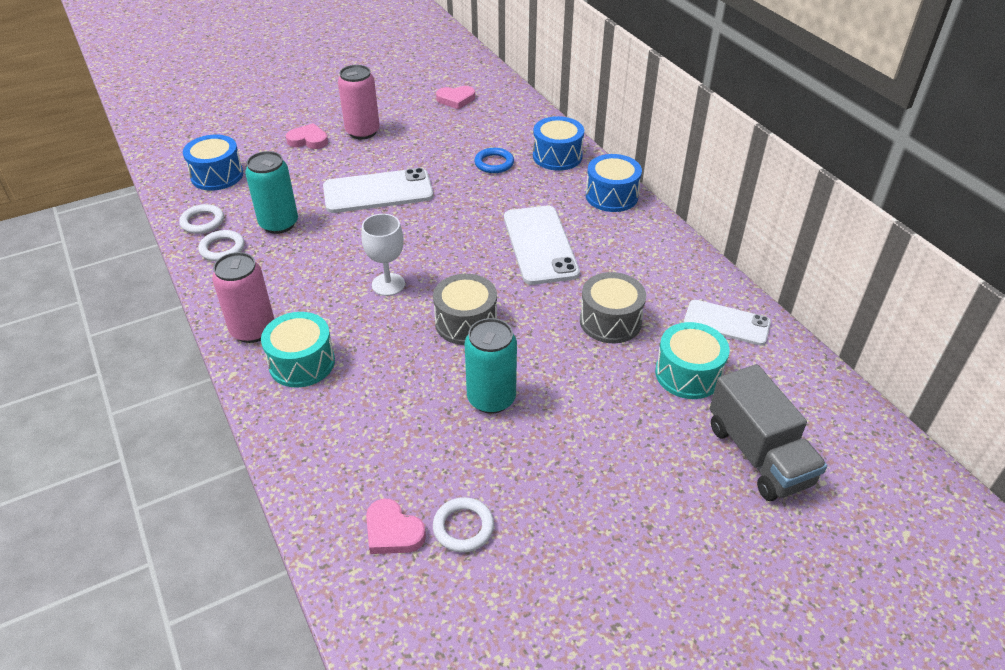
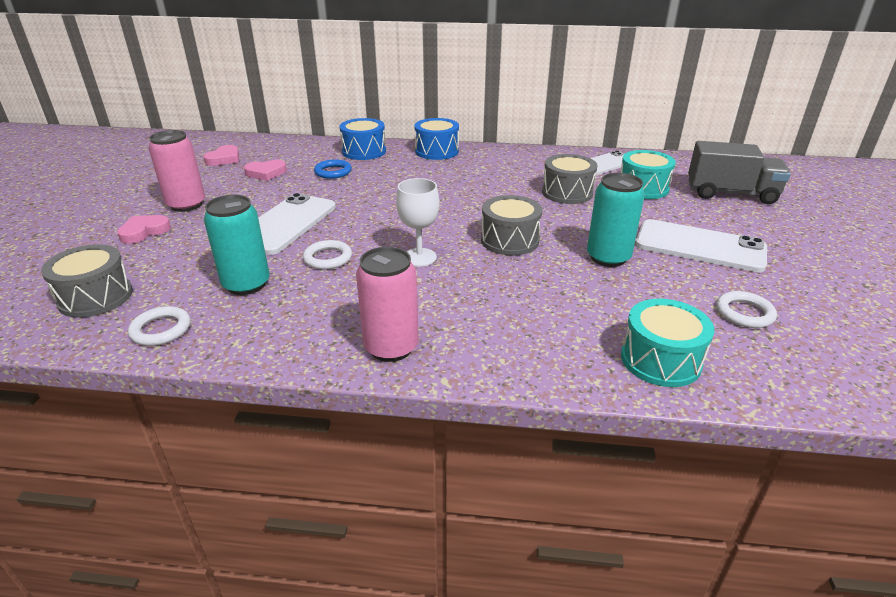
camera: 55 degrees left, 10 degrees down
blue drum [183,134,243,191] -> grey drum [41,244,133,318]
white ring [198,230,244,261] -> white ring moved to [303,240,352,270]
turquoise drum [261,312,335,388] -> turquoise drum moved to [621,299,715,387]
pink heart [366,499,426,554] -> pink heart moved to [244,160,287,181]
white phone [504,206,580,285] -> white phone moved to [636,219,767,272]

